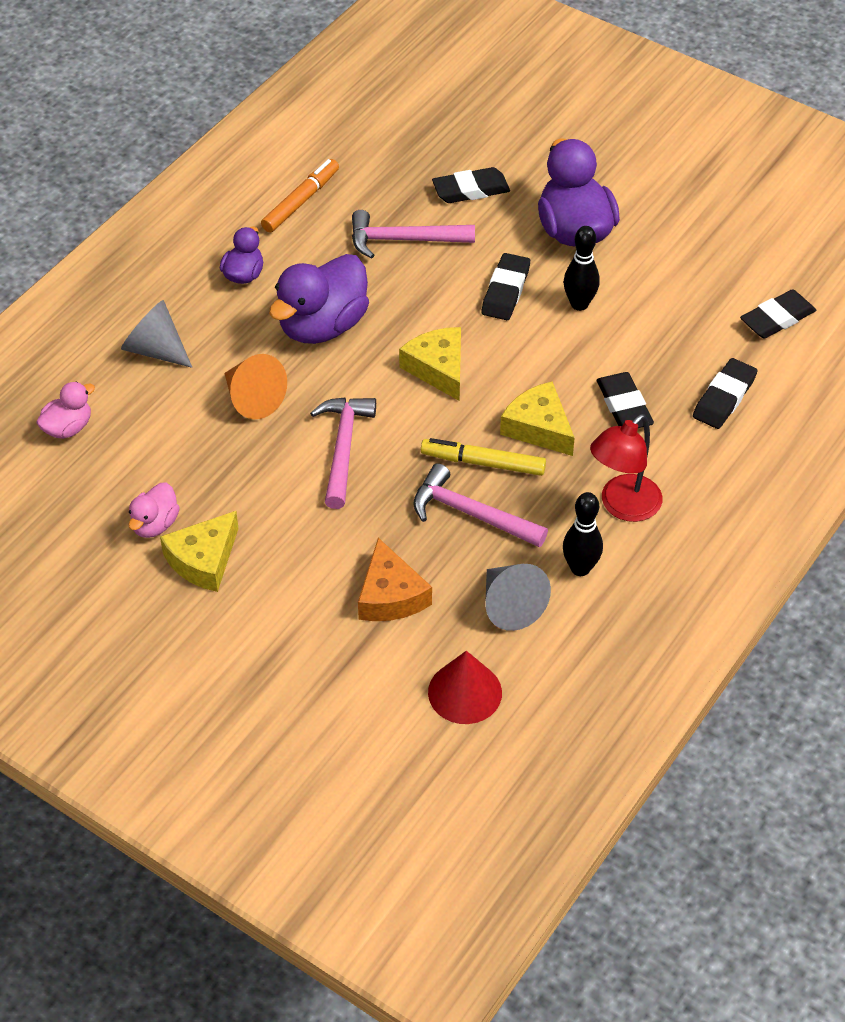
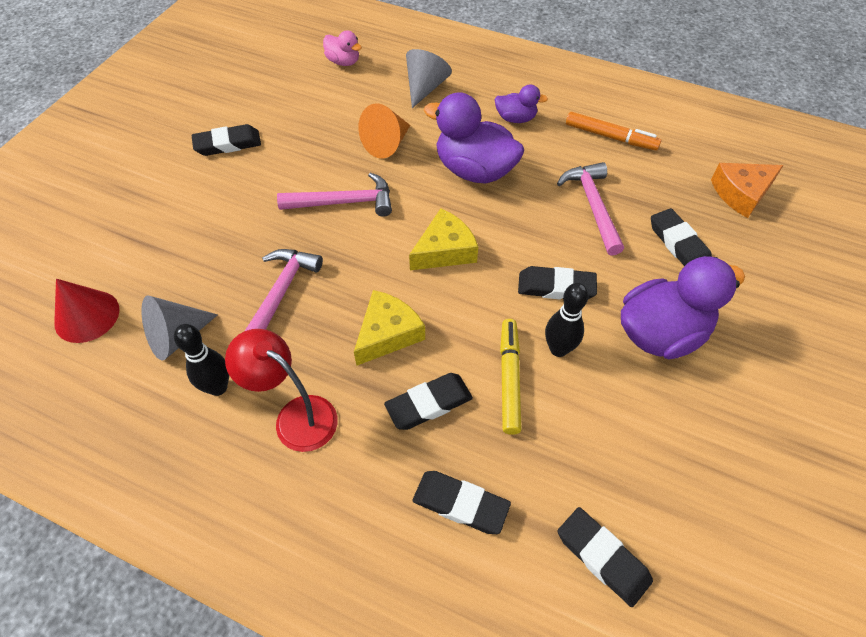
camera: 80 degrees right, 5 degrees up
pink duck [128,482,180,538] -> none
yellow cheese [160,511,239,592] -> black eraser [192,124,261,156]
orange cheese [358,538,432,621] -> orange cheese moved to [711,163,784,218]
yellow marker [421,438,546,476] -> yellow marker moved to [500,319,522,435]

